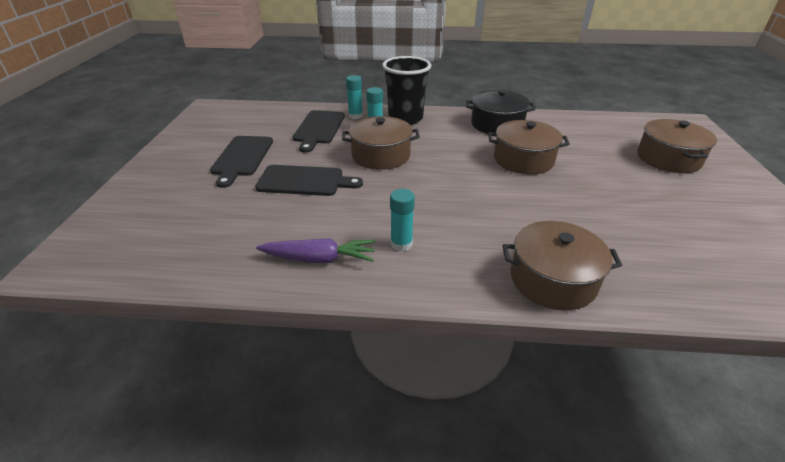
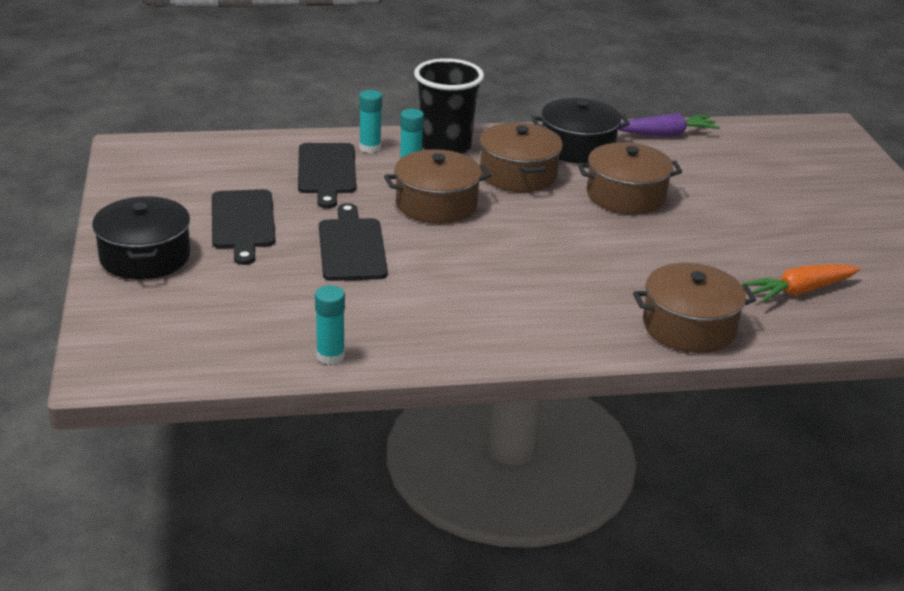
camera: 15 degrees left, 5 degrees down
black cutting board [255,165,363,196] -> black cutting board turned 90 degrees counterclockwise [319,203,388,281]
purple carrot [256,238,375,263] -> purple carrot moved to [618,113,720,137]
turquoise glue stick [390,189,415,252] -> turquoise glue stick moved to [315,285,345,365]
brown pot [637,119,717,173] -> brown pot moved to [480,122,563,192]
none -> black pot [92,196,190,280]
none -> orange carrot [742,264,860,303]

